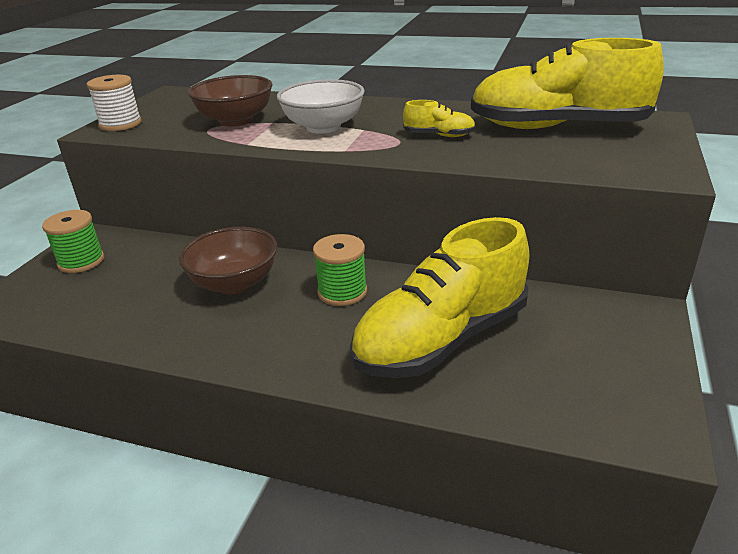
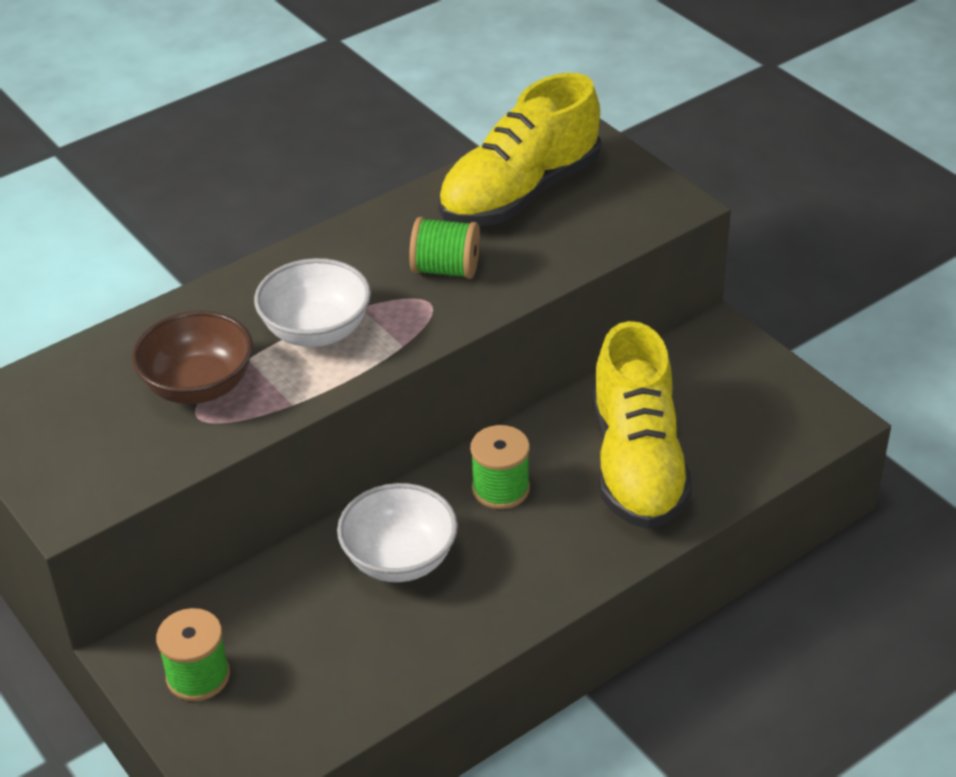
camera: 55 degrees left, 10 degrees up
white spool [87,75,142,131] -> none
brown bowl [179,227,277,294] -> white bowl [337,483,458,582]
yellow shoe [403,100,476,137] -> green spool [409,217,480,279]

